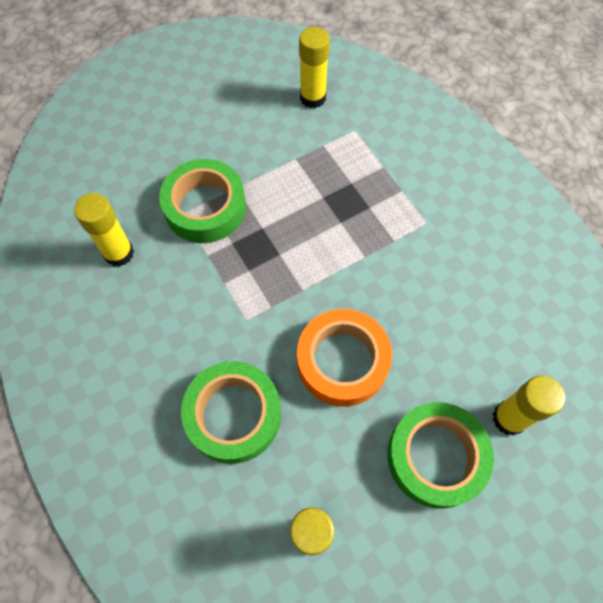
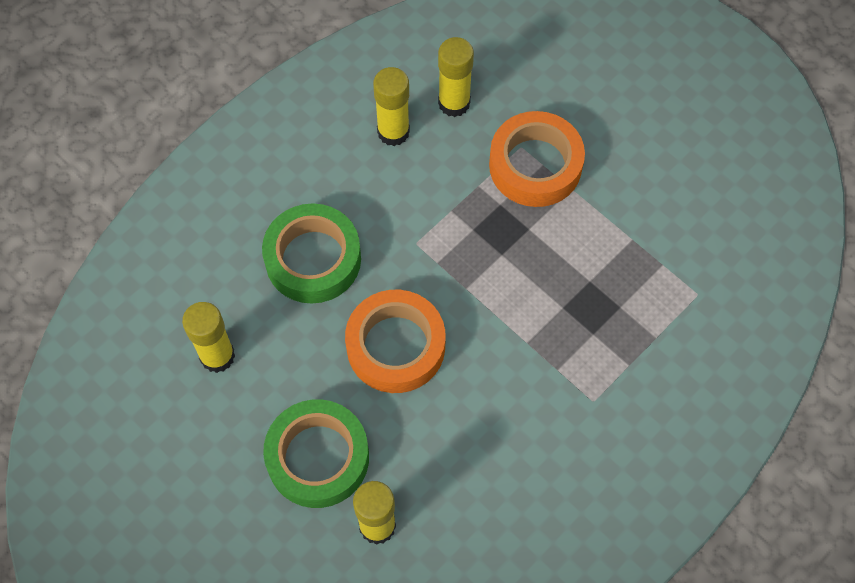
camera: 75 degrees right, 0 degrees up
green tape [159,159,246,243] -> orange tape [489,111,585,207]
yellow glue stick [299,27,330,108] -> yellow glue stick moved to [373,67,410,146]

